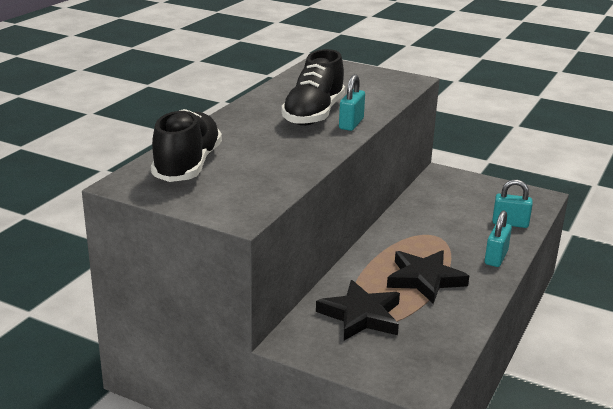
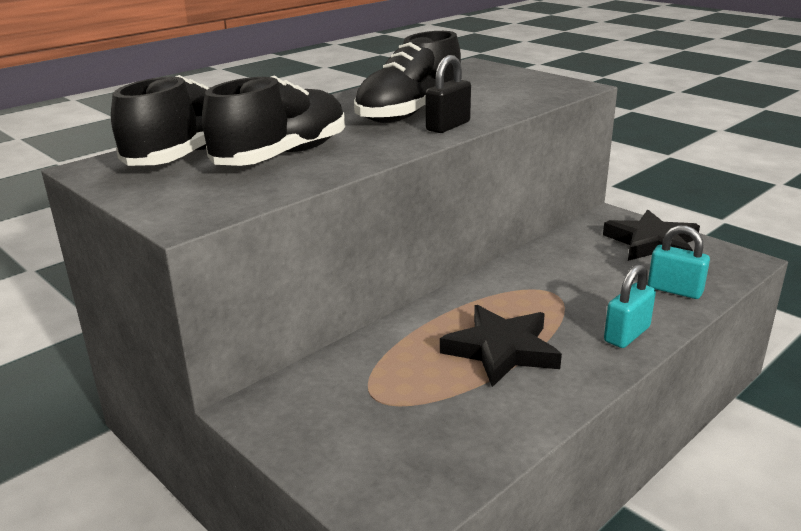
camera: 20 degrees right, 0 degrees up
black star [316,280,400,340] -> black star moved to [603,210,700,261]
turquoise padlock [339,74,365,131] -> black padlock [426,55,471,133]
none -> black shoe [202,75,345,166]

